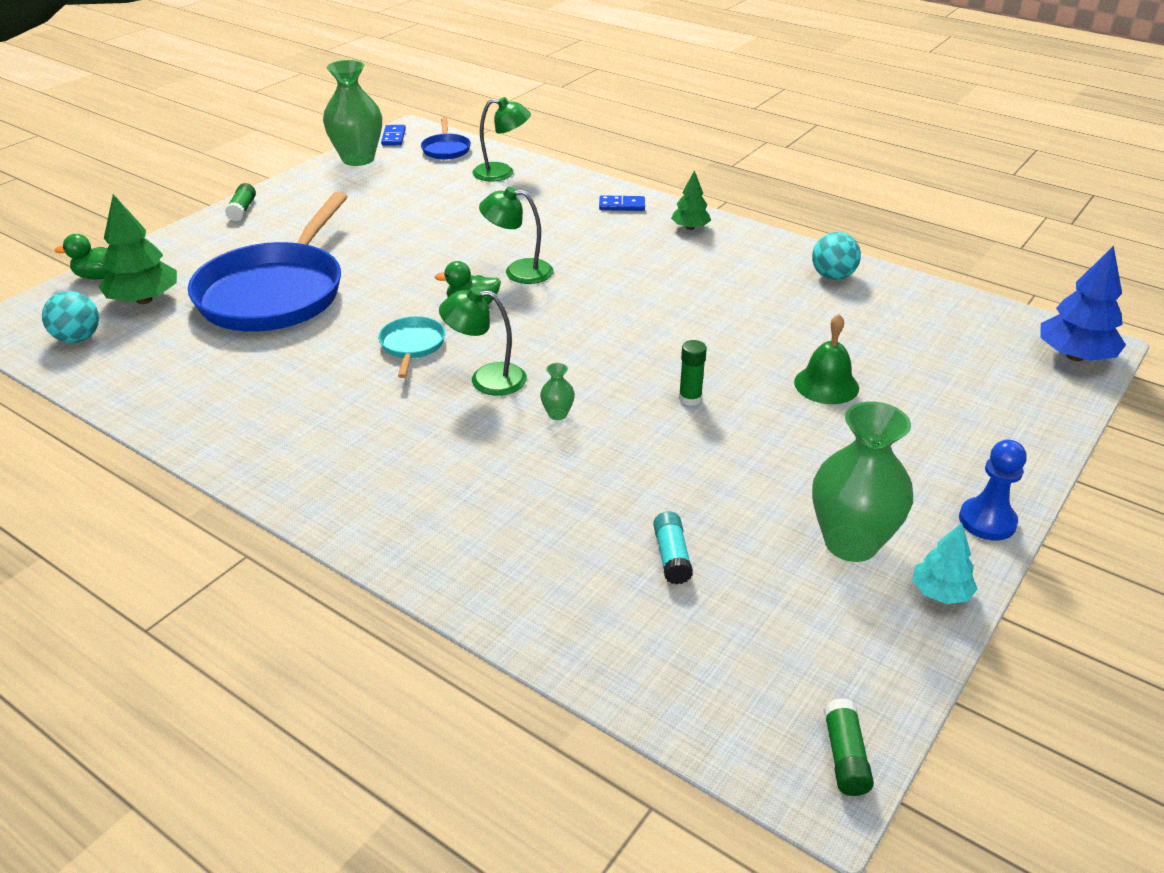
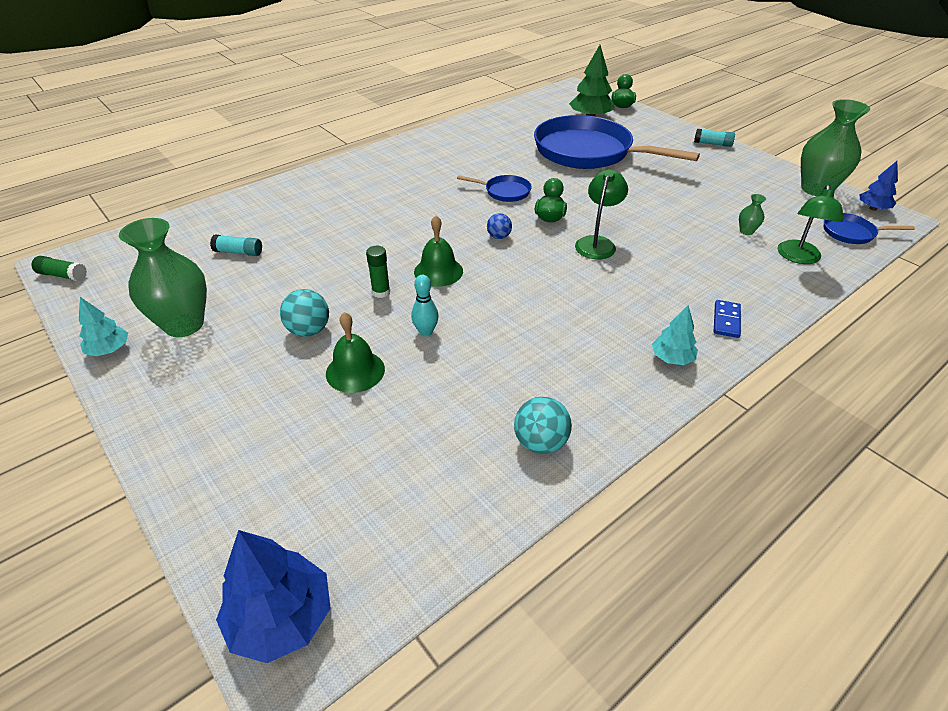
camera: 105 degrees right, 5 degrees up
turquoise ball [42,291,99,343] -> turquoise ball moved to [280,289,329,337]
green glue stick [225,183,256,221] -> turquoise glue stick [694,129,735,147]
turquoise pan [378,316,445,378] -> blue pan [457,175,532,202]
blue domino [381,125,406,146] -> blue tree [860,161,898,211]
green lamp [439,287,527,396] -> none
green vase [540,363,575,420] -> green vase moved to [739,194,766,235]
green tree [671,170,711,230] -> turquoise tree [652,306,698,365]
blue pawn [959,440,1027,540] -> none
none -> turquoise bowling pin [411,275,439,337]
none -> green bell [414,215,463,287]
none -> blue ball [487,213,512,239]

